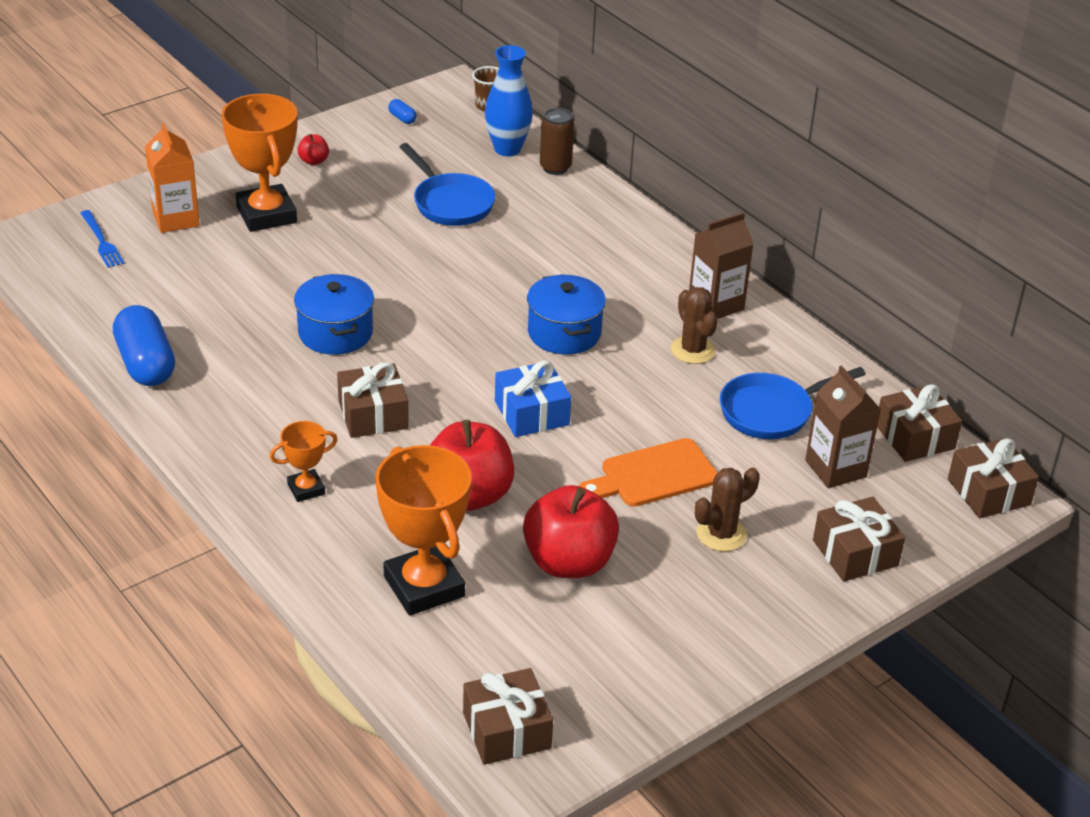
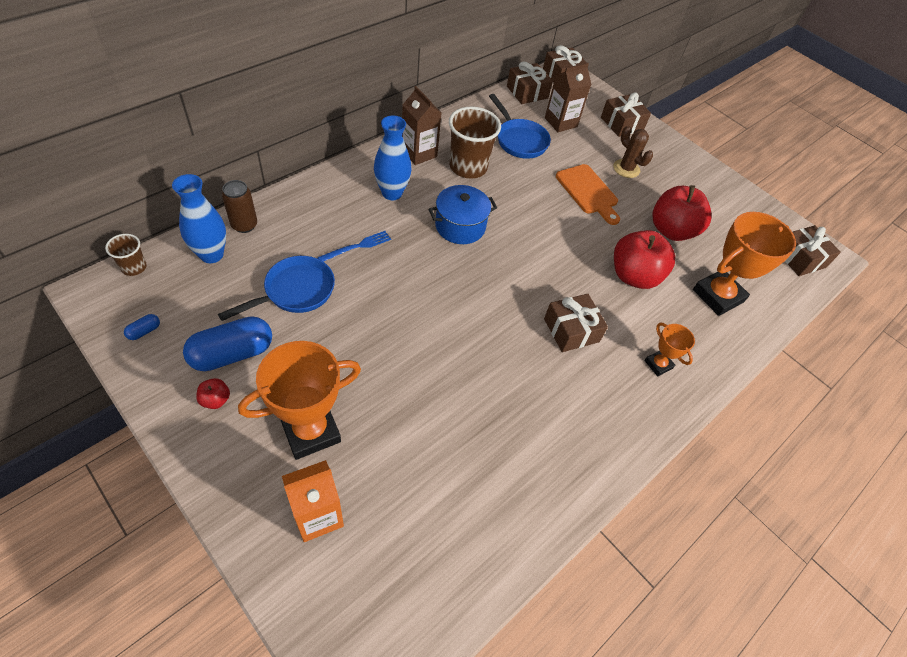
camera: 100 degrees left, 15 degrees up
blue fork [80,210,124,268] -> blue fork moved to [317,231,391,262]
blue capsule [113,305,175,386] -> blue capsule moved to [183,316,272,371]
blue pot [294,274,374,355] -> none
blue gift [495,360,571,437] -> none
brown cactus [671,287,718,364] -> brown cup [449,107,501,179]
none -> blue vase [374,115,412,200]

